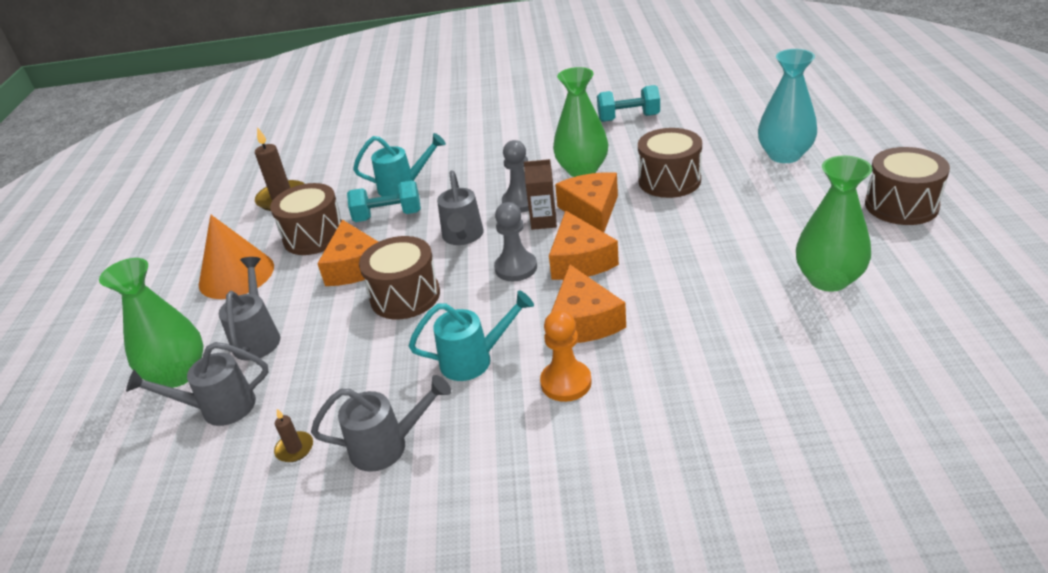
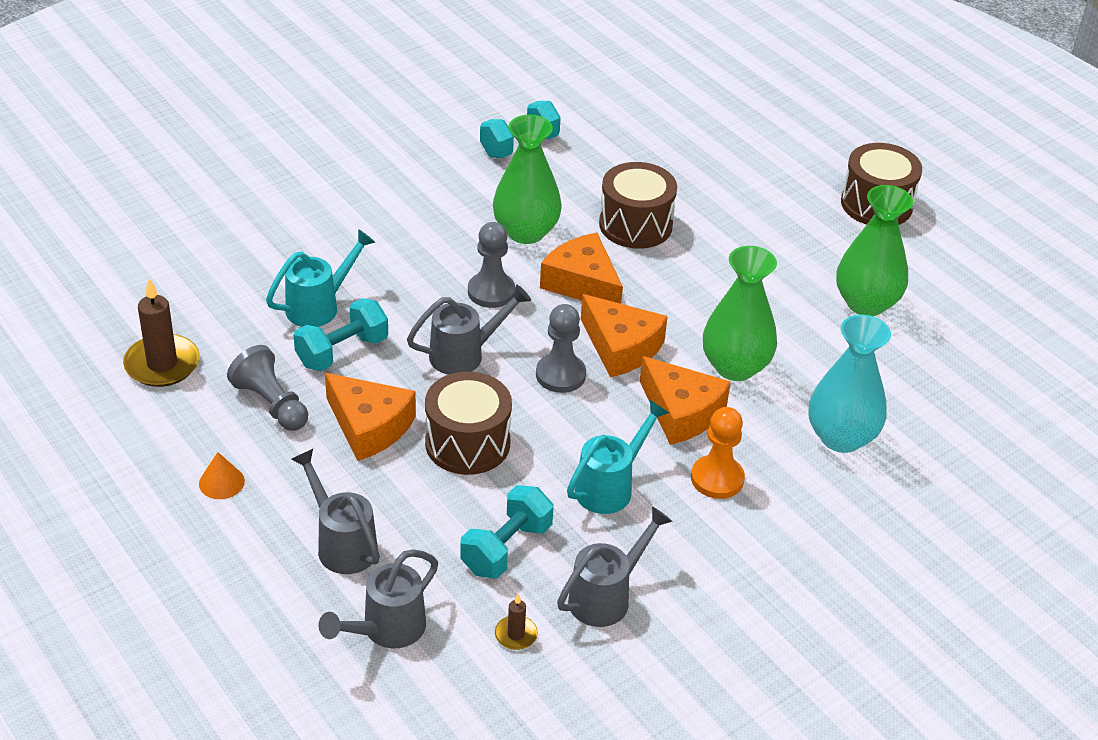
camera: 40 degrees left, 5 degrees up
green vase [99,258,203,388] -> green vase moved to [703,246,777,381]
orange cone [199,215,274,299] -> orange cone [199,452,245,499], size x0.45
brown drum [270,183,342,255] -> grey pawn [227,345,308,431]
grey watering can [437,170,484,245] -> grey watering can turned 75 degrees counterclockwise [407,284,531,375]
brown carton [524,159,557,230] -> none
turquoise vase [758,49,817,163] -> turquoise vase moved to [808,315,891,453]
none -> turquoise dumbbell [460,485,554,579]

